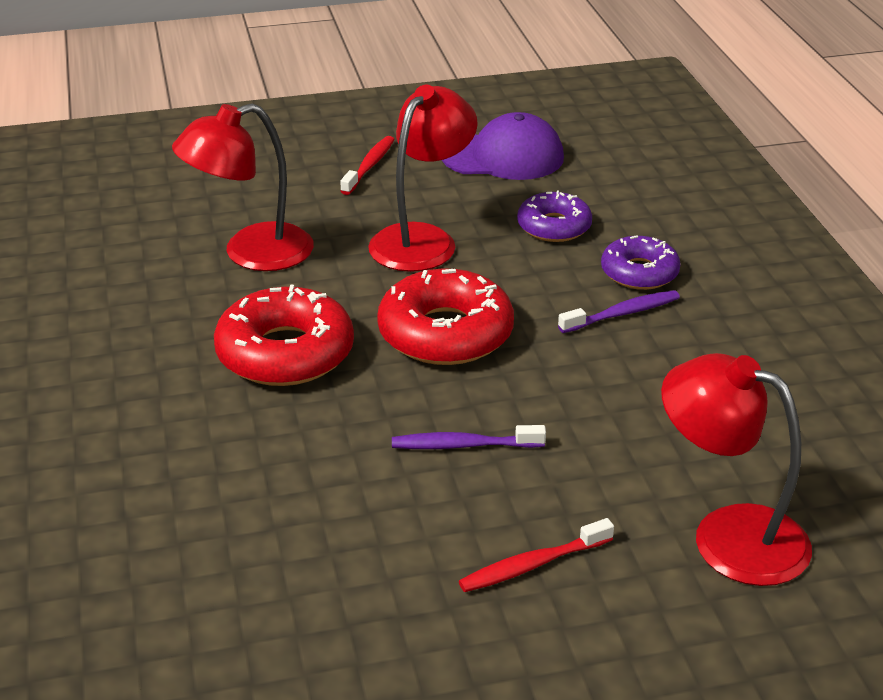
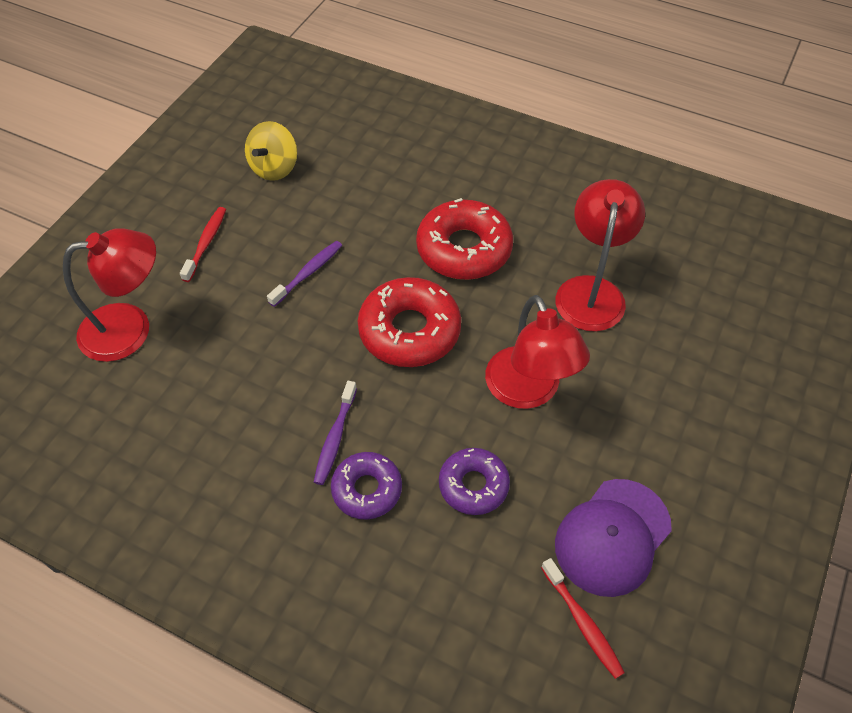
camera: 130 degrees right, 20 degrees up
red toothbrush [340,136,395,195] -> red toothbrush moved to [541,558,625,679]
none -> yellow spinning top [245,121,297,181]

